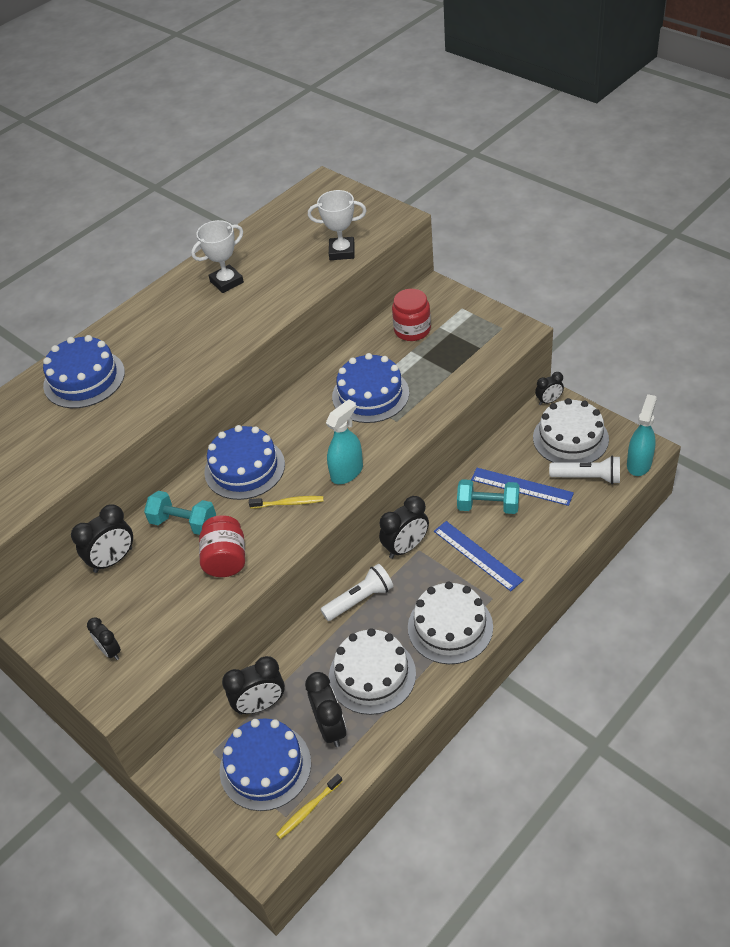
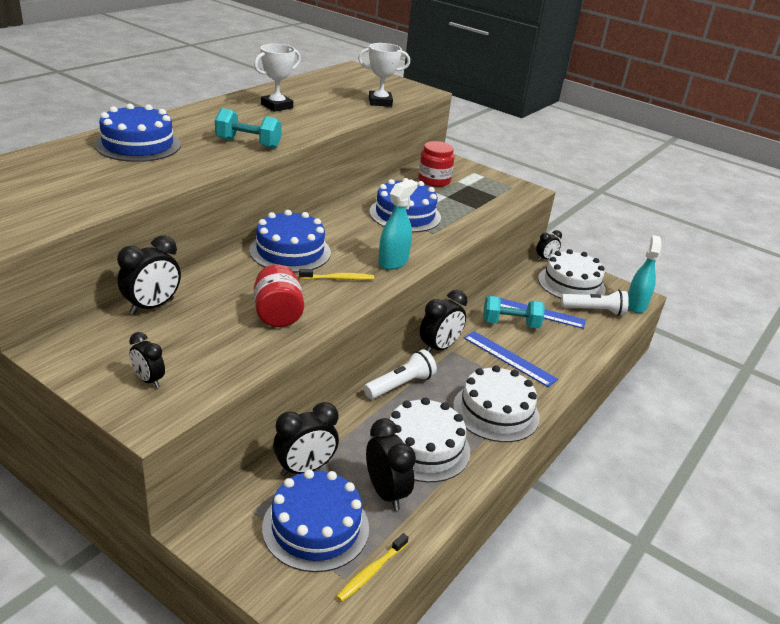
camera: 15 degrees left, 15 degrees down
turquoise dumbbell [144,491,216,535] -> turquoise dumbbell moved to [215,108,282,149]

